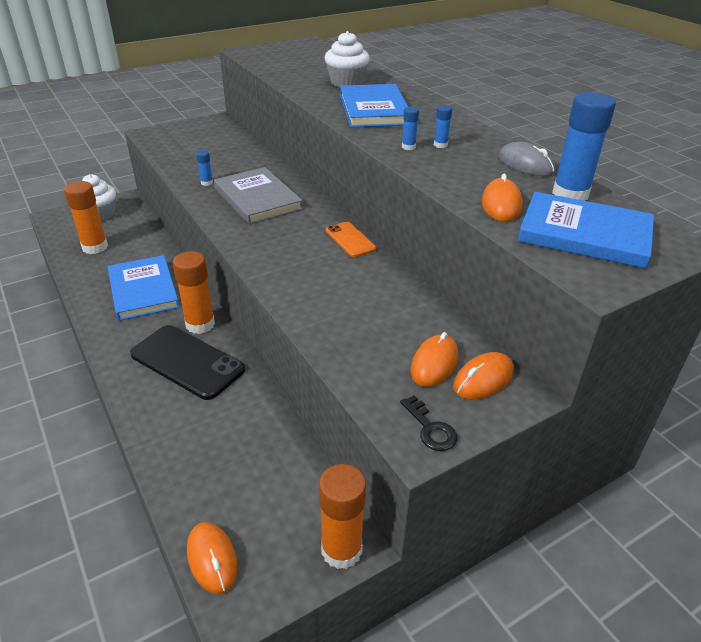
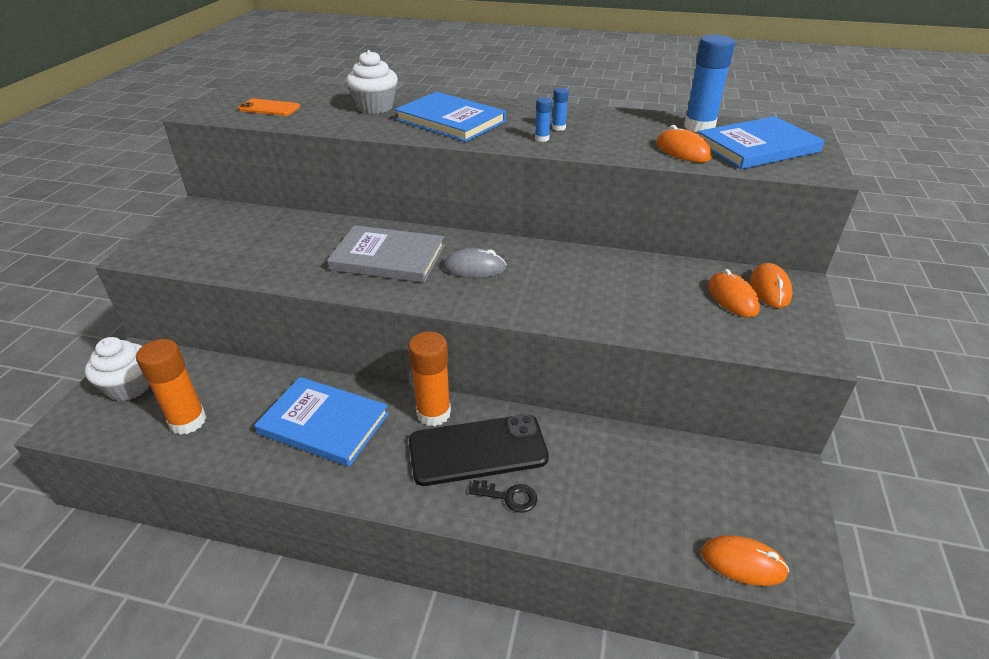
camera: 45 degrees left, 0 degrees up
blue glue stick [196,150,213,186] -> none
orange glue stick [319,464,366,569] -> none
orange phone [326,222,377,257] -> orange phone moved to [238,99,300,116]
black key [400,395,457,451] -> black key moved to [469,480,537,513]
grey mouse [499,142,555,176] -> grey mouse moved to [443,248,507,278]

